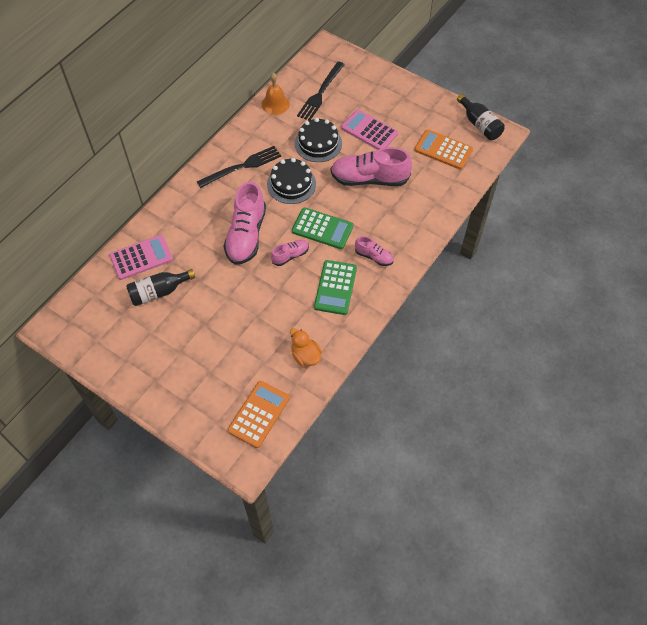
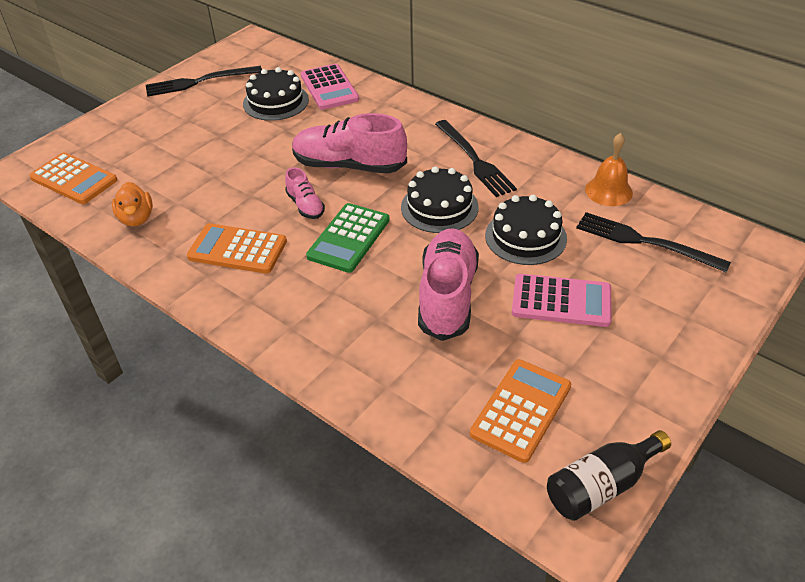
camera: 95 degrees right, 15 degrees down
black bottle [126,269,195,306] -> black cake [243,67,309,121]
orange duck [290,328,322,367] -> orange duck turned 105 degrees clockwise [112,182,153,226]
green calculator [314,260,357,315] -> orange calculator [187,223,287,274]
pink calculator [341,109,398,150] -> pink calculator turned 60 degrees clockwise [512,274,612,327]
pink shoe [355,236,394,266] -> none
none -> black fork [146,66,262,97]

